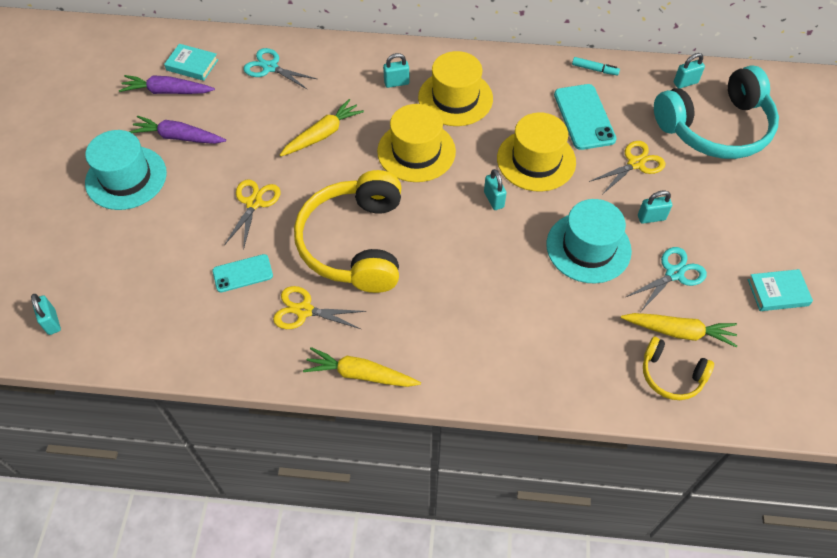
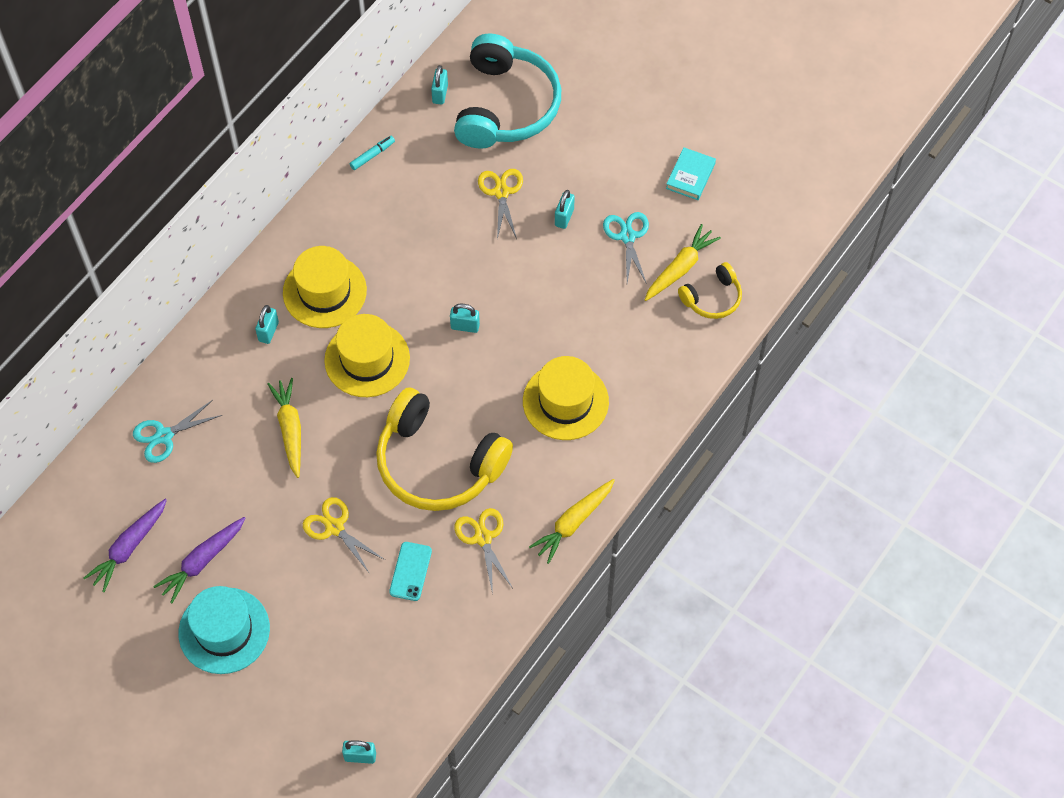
camera: 60 degrees left, 5 degrees up
turquoise book [164,44,218,81] -> none
yellow scissors [273,286,367,329] -> yellow scissors turned 120 degrees clockwise [454,508,513,595]
yellow hat [497,112,576,192] -> yellow hat moved to [523,356,609,440]
turquoise hat [546,199,632,283] -> none
turquoise phone [554,84,616,150] -> none

